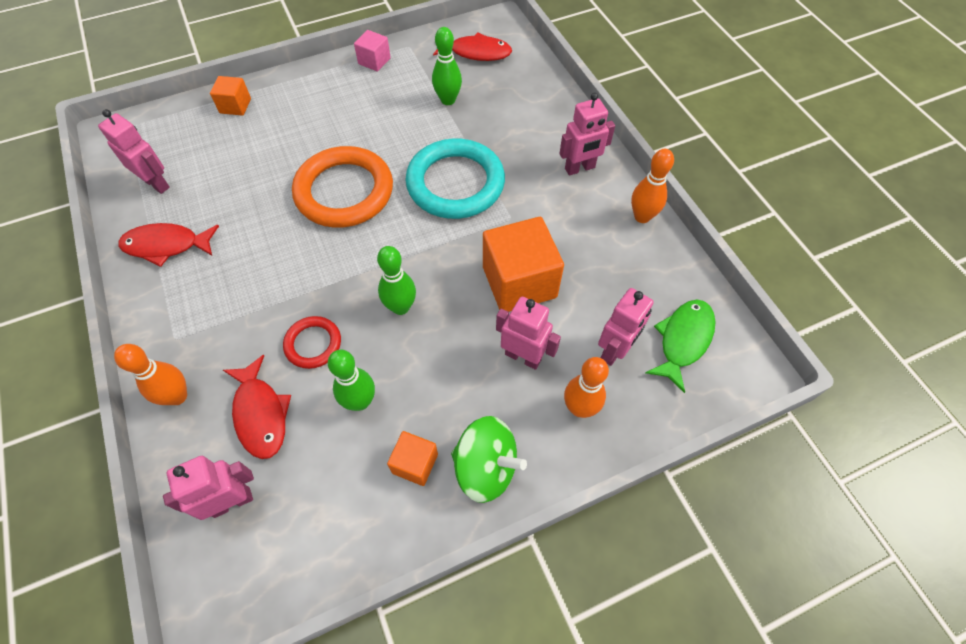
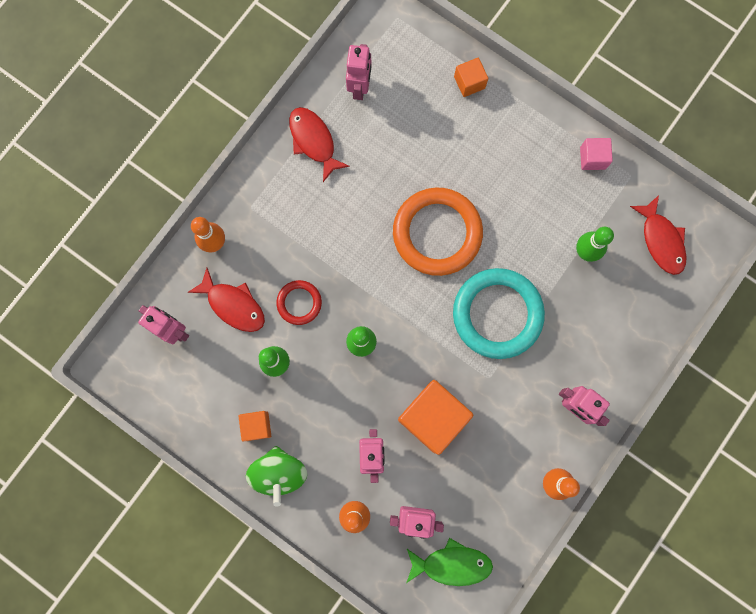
camera: 60 degrees right, 20 degrees up
red fish [223,354,291,459] -> red fish turned 90 degrees counterclockwise [188,268,265,332]

